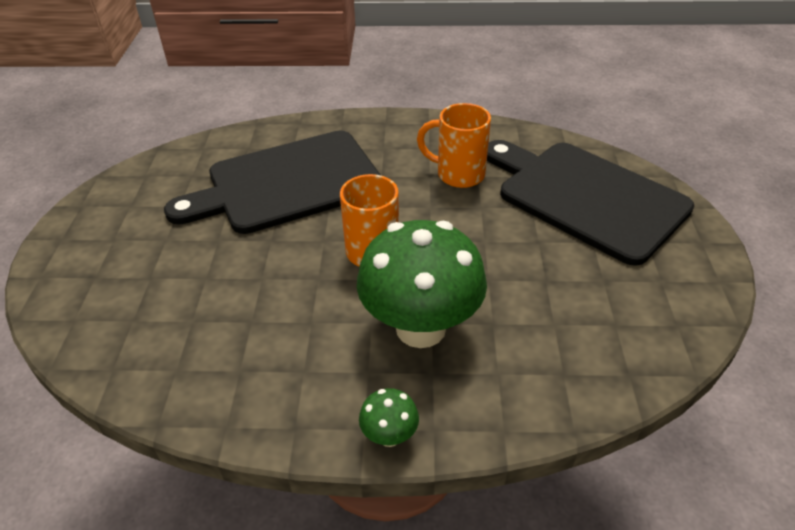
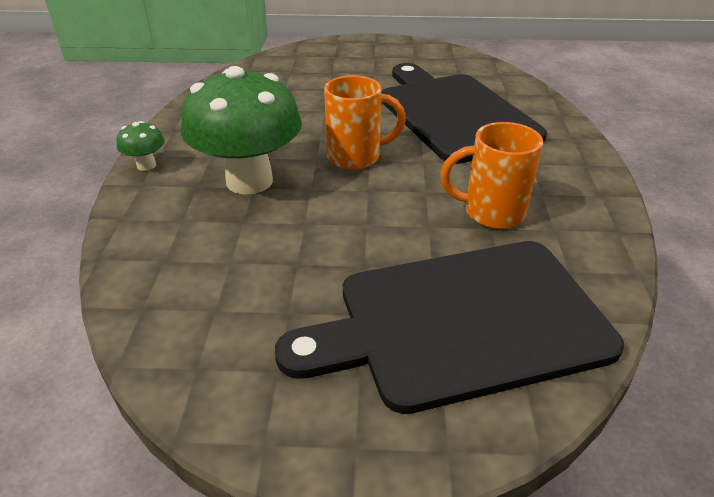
camera: 90 degrees right, 5 degrees down
orange mug [417,103,491,188] -> orange mug turned 105 degrees counterclockwise [440,122,543,229]
black cutting board [487,140,694,266] -> black cutting board turned 150 degrees counterclockwise [275,241,624,414]

